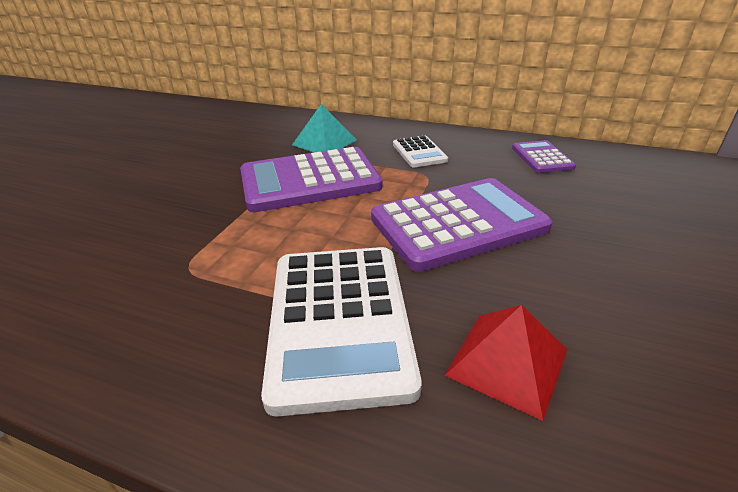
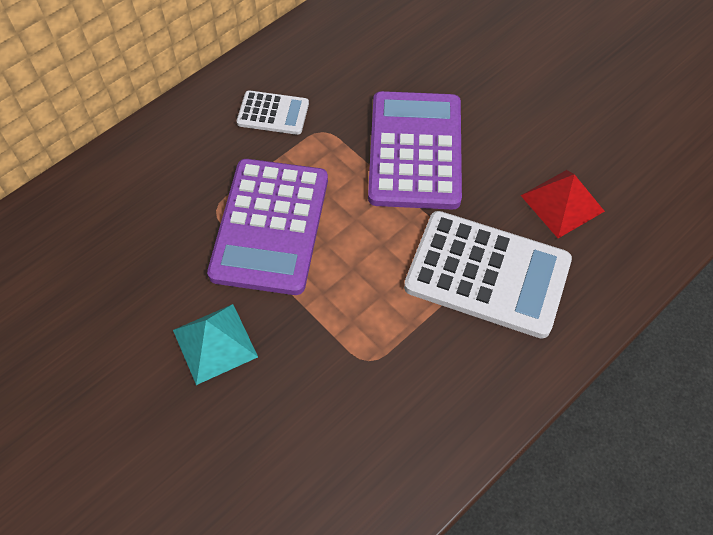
camera: 65 degrees left, 25 degrees up
turquoise pyramid [292,104,357,152] -> turquoise pyramid moved to [173,304,258,385]
purple calculator [512,140,576,173] -> none

